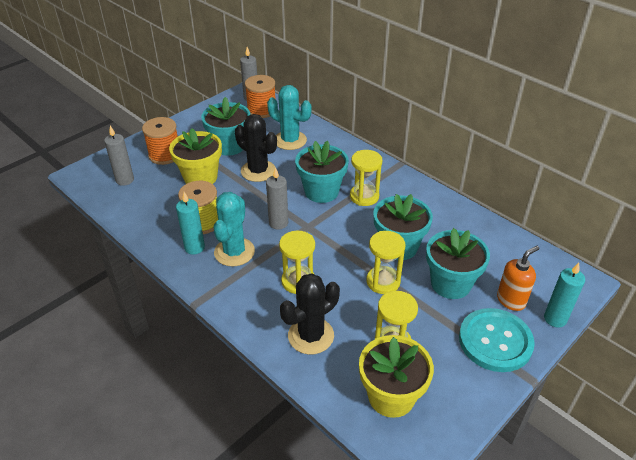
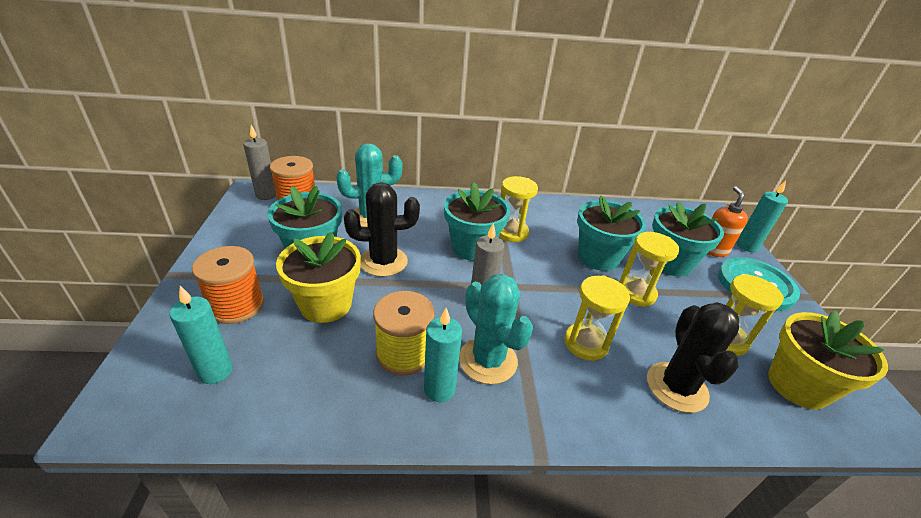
camera: 50 degrees left, 5 degrees down
grey candle [104,126,134,186] -> turquoise candle [169,286,233,384]

